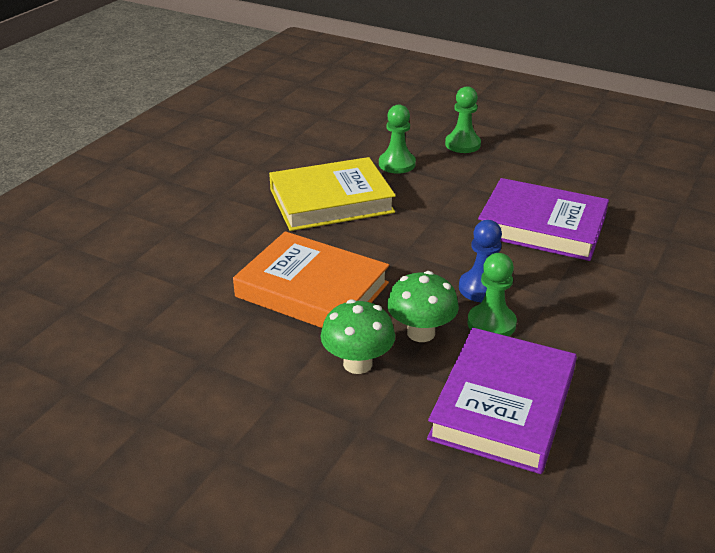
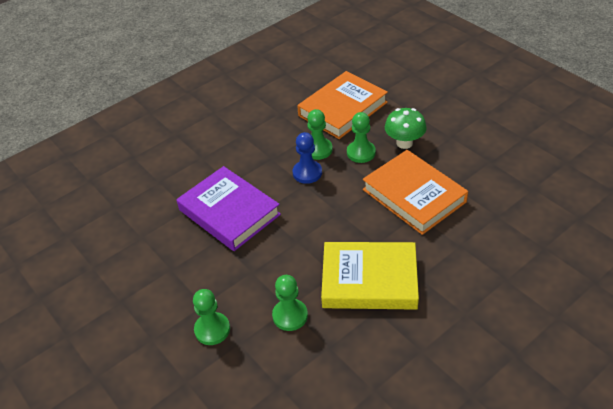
camera: 155 degrees left, 10 degrees up
green mushroom [387,271,459,342] -> green pawn [347,112,376,163]
purple book [427,328,577,474] -> orange book [297,71,388,139]

